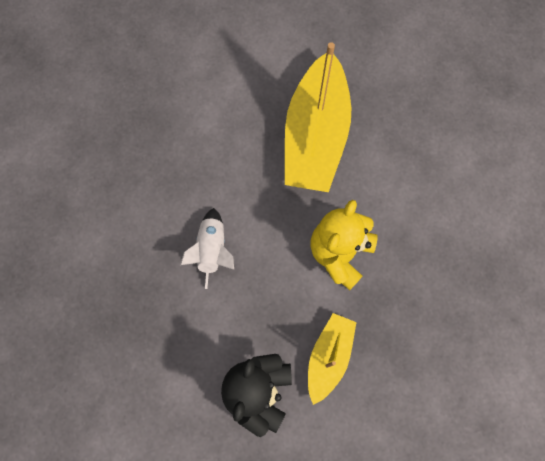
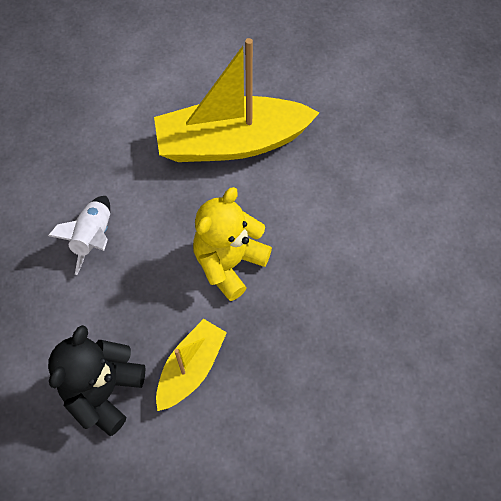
camera: 10 degrees right, 10 degrees down
yellow boat [285,42,351,192] -> yellow boat turned 60 degrees clockwise [154,38,320,162]

